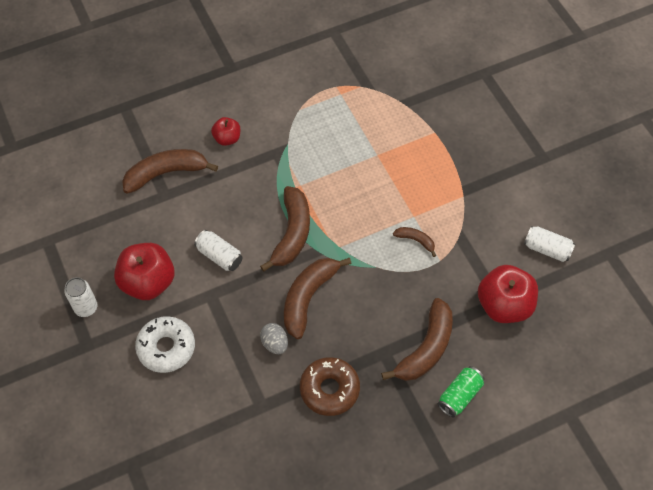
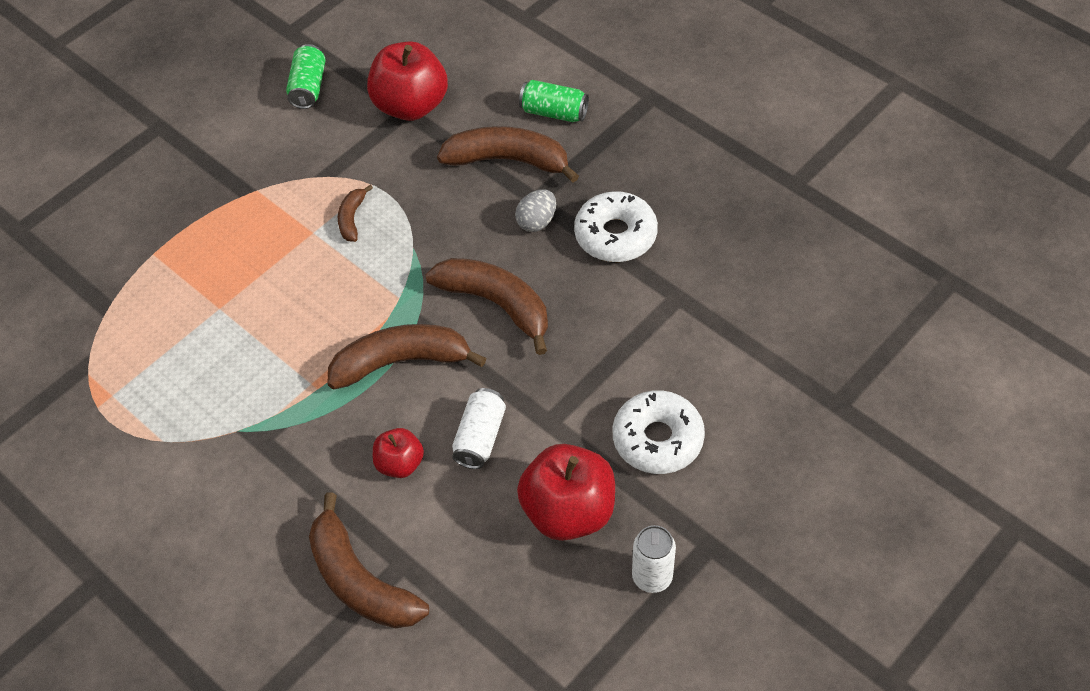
camera: 110 degrees left, 5 degrees down
red apple [211,117,240,146] -> red apple moved to [373,428,424,478]
grey egg [260,323,288,354] -> grey egg moved to [515,189,556,232]
brown banana [284,258,351,339] -> brown banana turned 150 degrees counterclockwise [425,258,548,355]
brown donut [300,357,360,416] -> white donut [574,191,658,262]
white can [524,226,575,262] -> green can [286,44,326,109]

